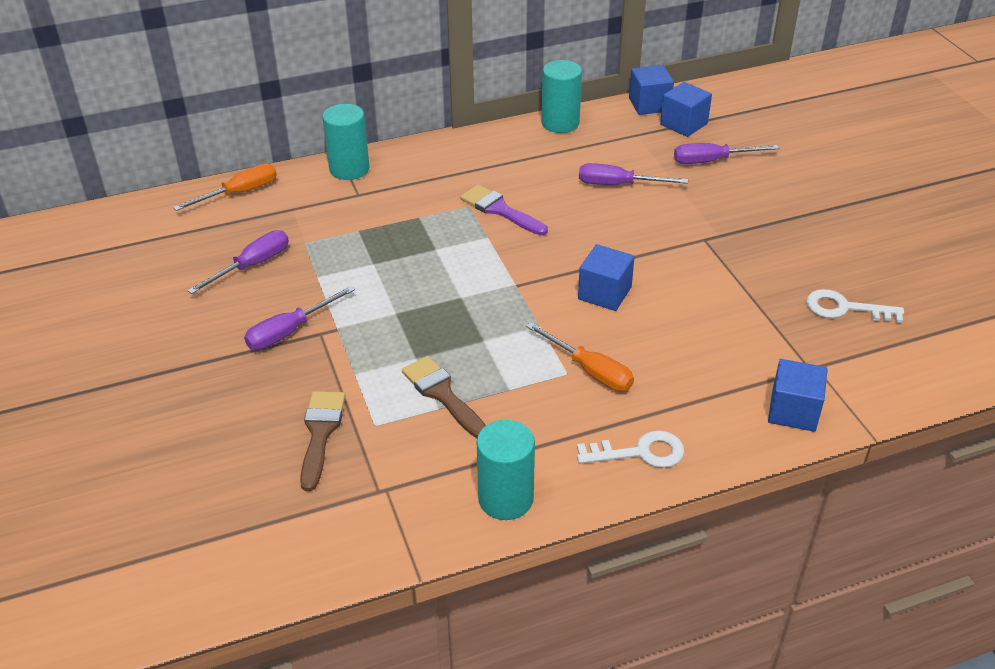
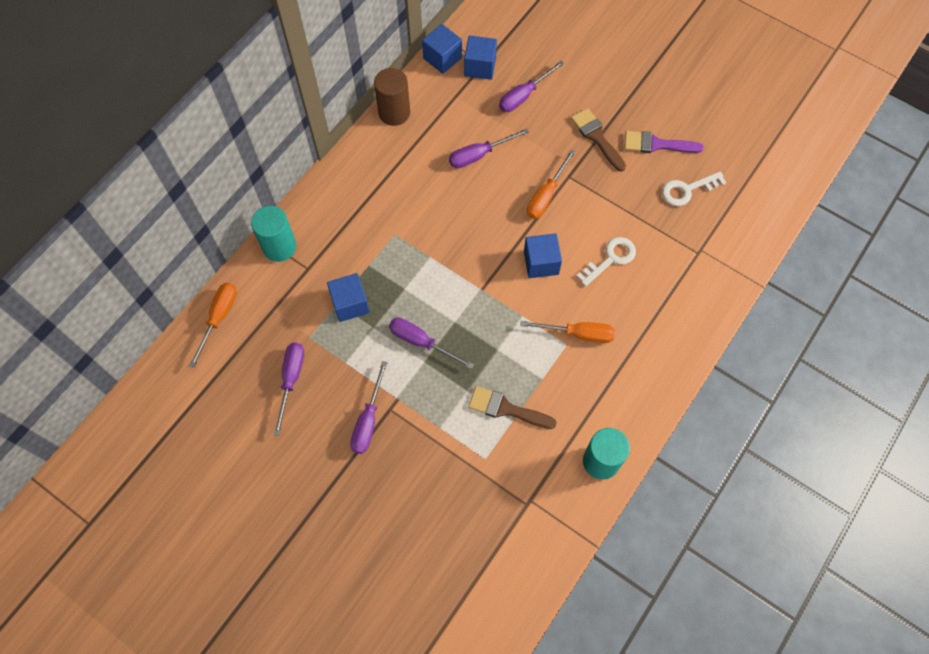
camera: 35 degrees left, 25 degrees up
brown brush [300,391,345,491] -> brown brush moved to [571,108,626,172]
purple brush [460,185,548,235] -> purple brush moved to [624,131,704,153]
turquoise cylinder [541,60,582,133] -> brown cylinder [374,68,410,126]
white key [577,430,684,468] -> white key moved to [576,237,636,287]
blue cube [768,359,828,432] -> blue cube moved to [327,273,370,322]
none -> purple screwdriver [389,317,474,369]
none -> orange screwdriver [527,150,575,219]

